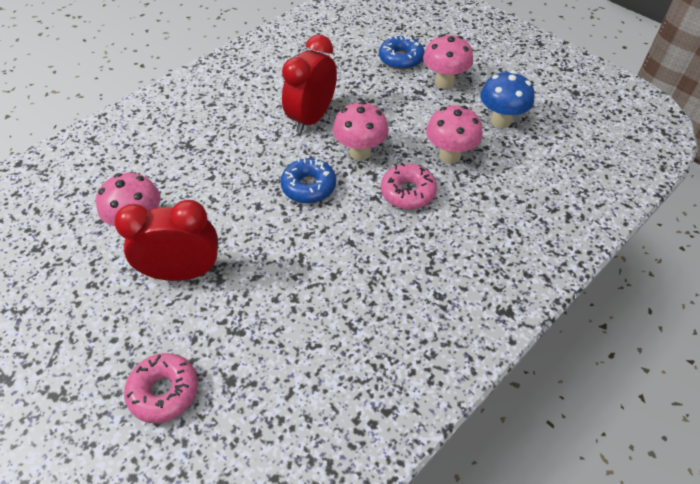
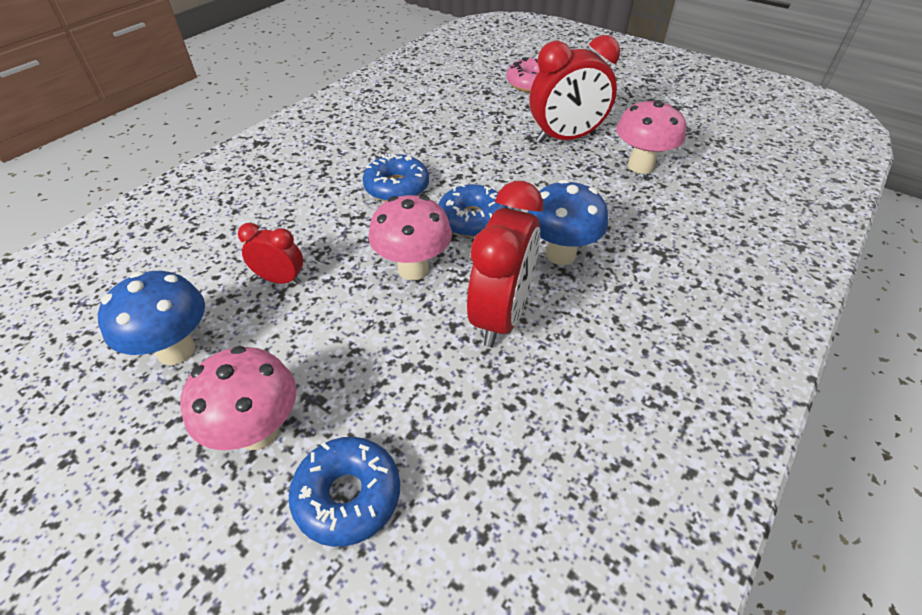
camera: 170 degrees right, 5 degrees down
pink donut [381,163,437,210] -> none
pink mushroom [426,105,483,164] -> red clock [238,223,303,284]
none -> blue donut [362,154,429,202]
none -> blue mushroom [527,179,608,265]

